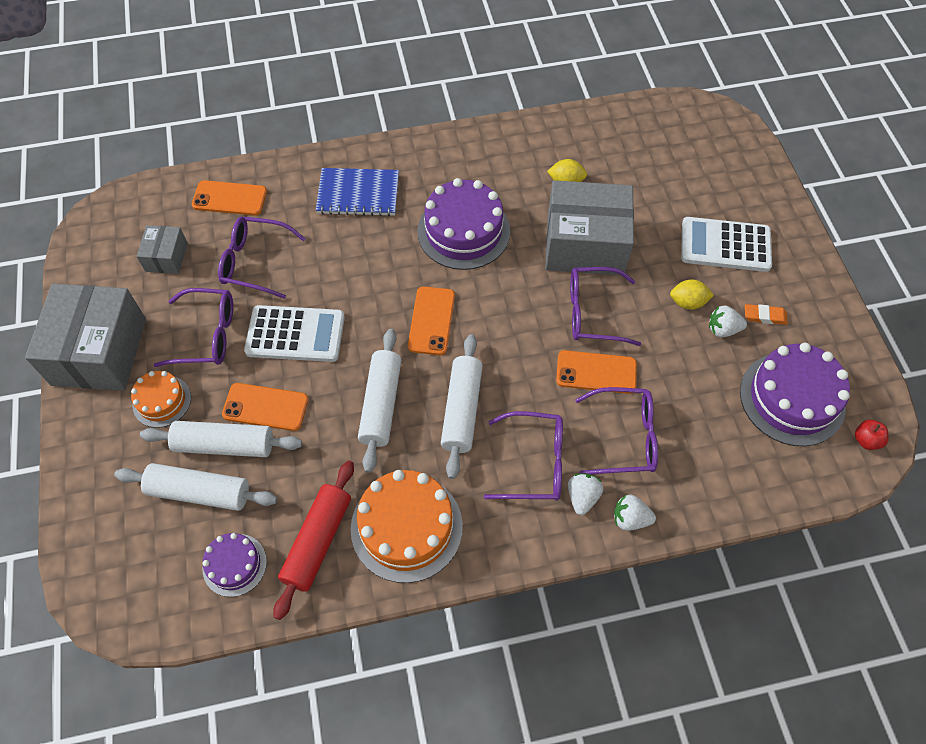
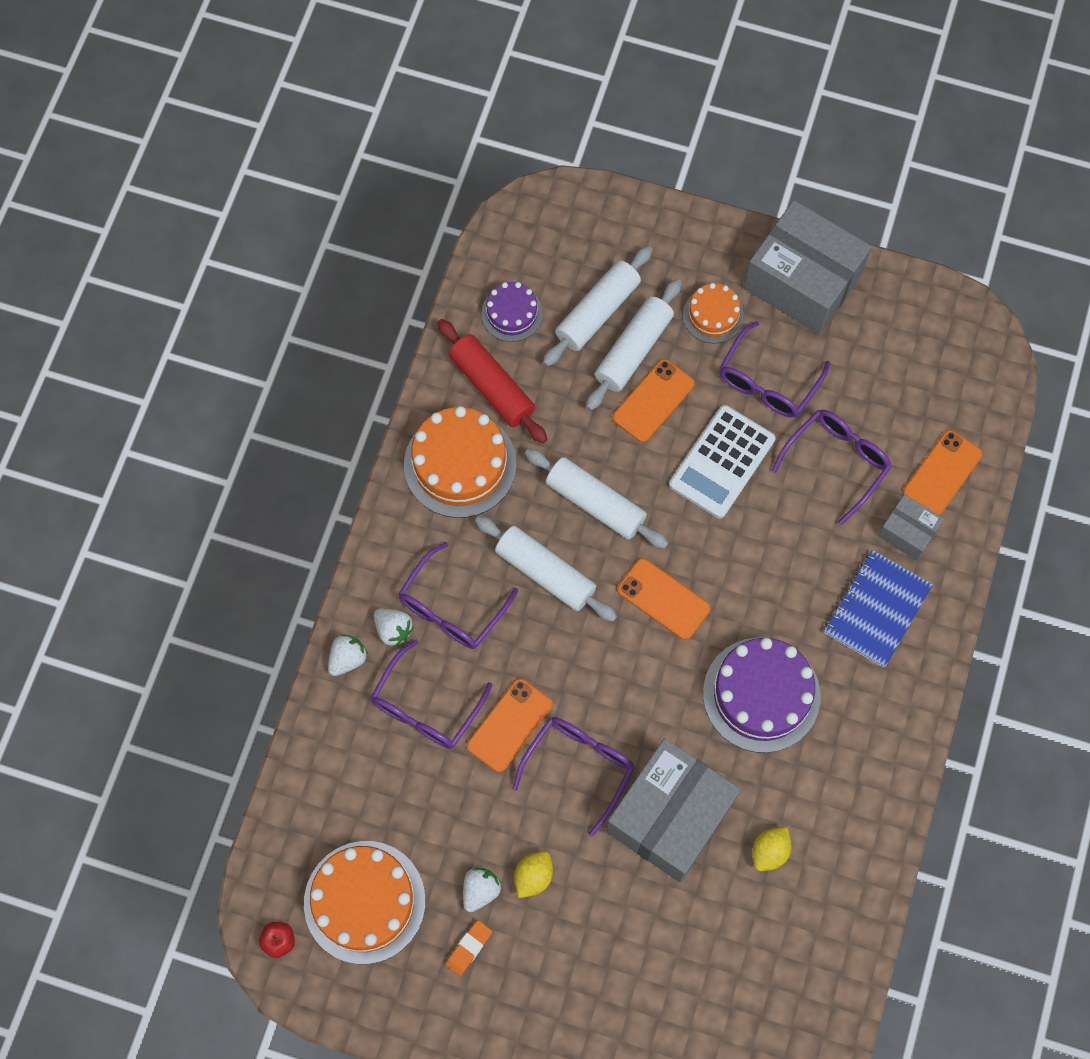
camera: 120 degrees right, 10 degrees up
grey box [137,225,188,274] -> grey box moved to [878,494,944,561]
white calculator [681,217,772,272] -> none
purple cake [740,343,850,446] -> orange cake [304,841,425,964]

